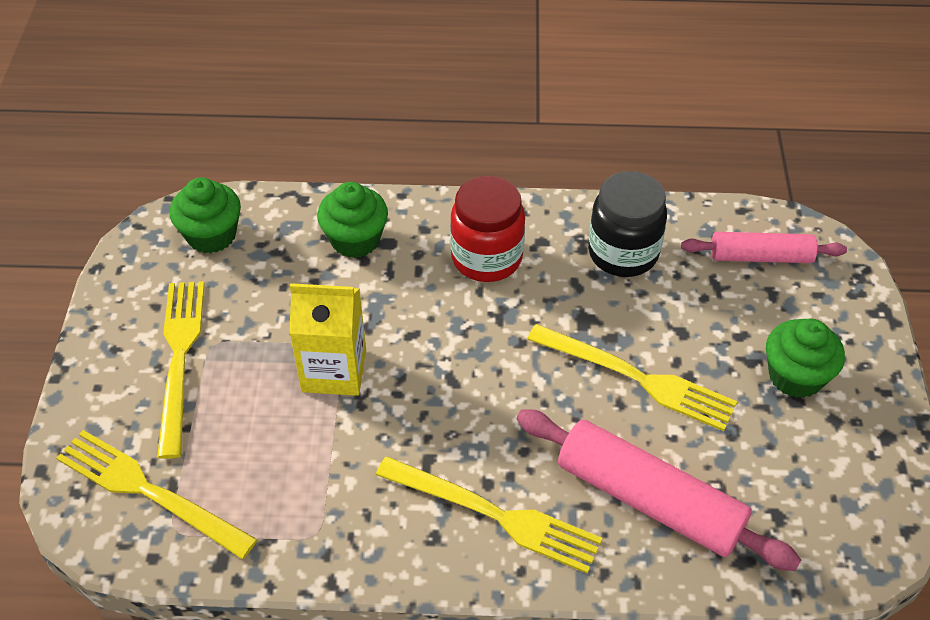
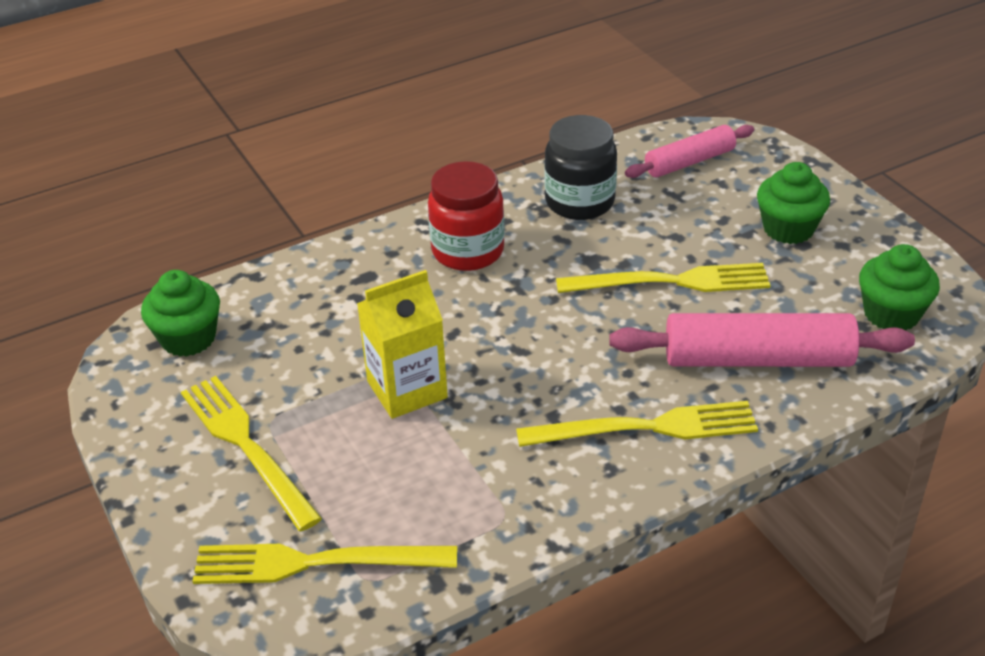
camera: 30 degrees left, 10 degrees down
green cupcake [317,182,388,258] -> green cupcake moved to [859,244,940,330]

